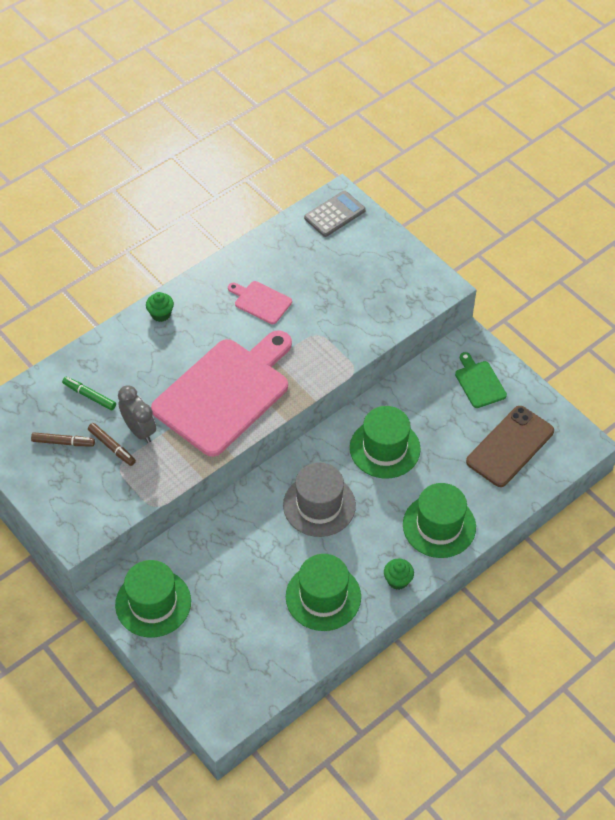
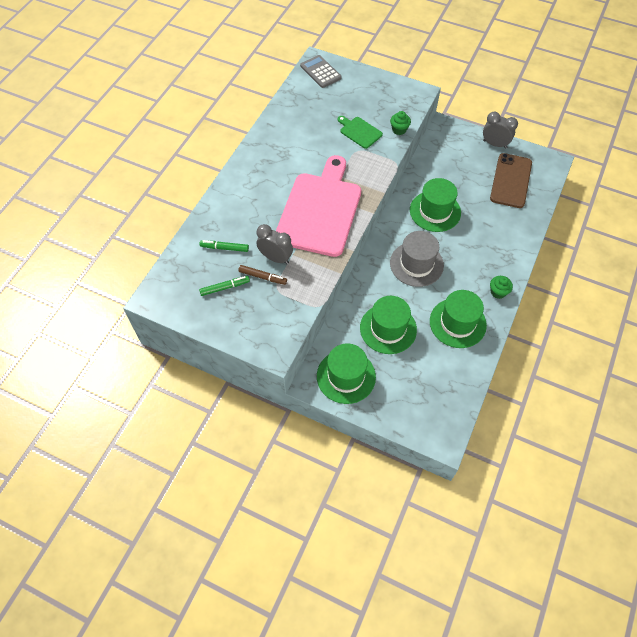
camera: 25 degrees left, 5 degrees up
brown marker [31,432,95,446] -> green marker [199,276,250,296]
green cupcake [146,292,174,322] -> green cupcake moved to [390,111,411,135]
pink cutting board [228,281,292,324] -> none
grey calculator [304,191,366,237] -> grey calculator turned 60 degrees counterclockwise [300,55,342,88]
green hat [403,483,476,558] -> green hat moved to [360,296,417,354]
green cutting board [455,352,507,408] -> green cutting board moved to [337,116,383,149]
none -> grey clock [483,112,518,148]

